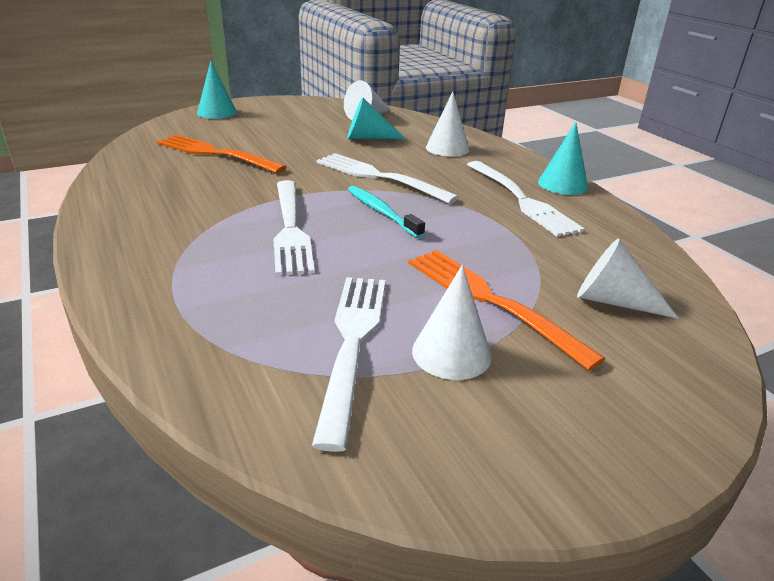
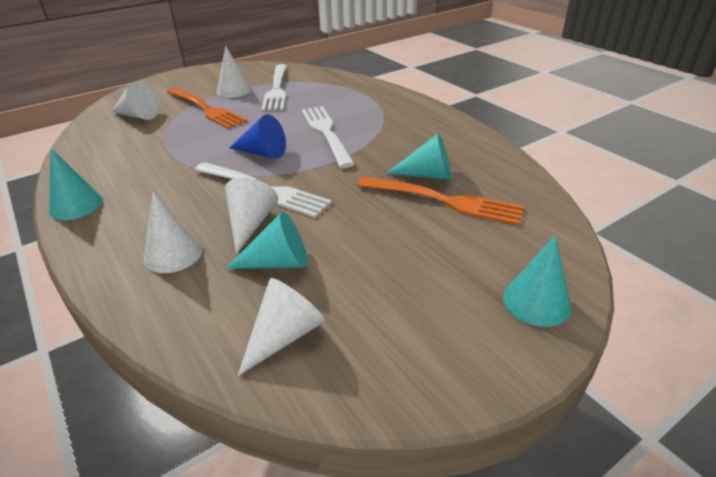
camera: 175 degrees right, 5 degrees up
turquoise toothbrush [348,186,425,238] -> blue cone [229,114,286,159]
white fork [467,161,585,237] -> none
none -> white cone [225,178,278,254]
none -> turquoise cone [386,133,451,180]

